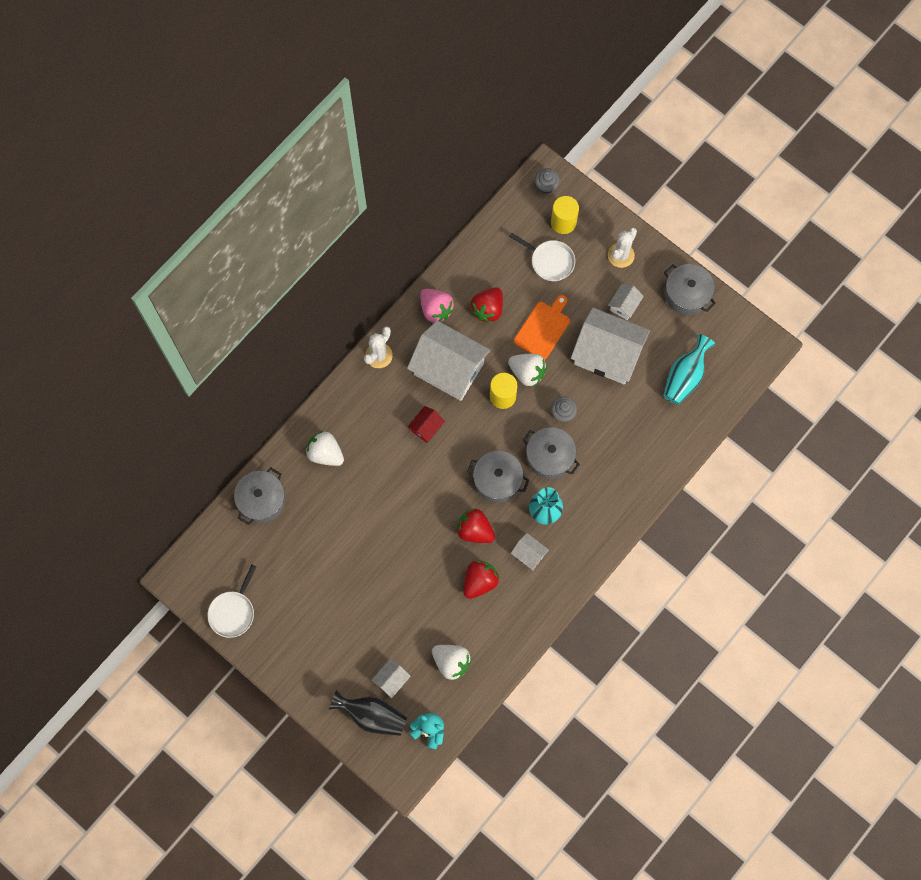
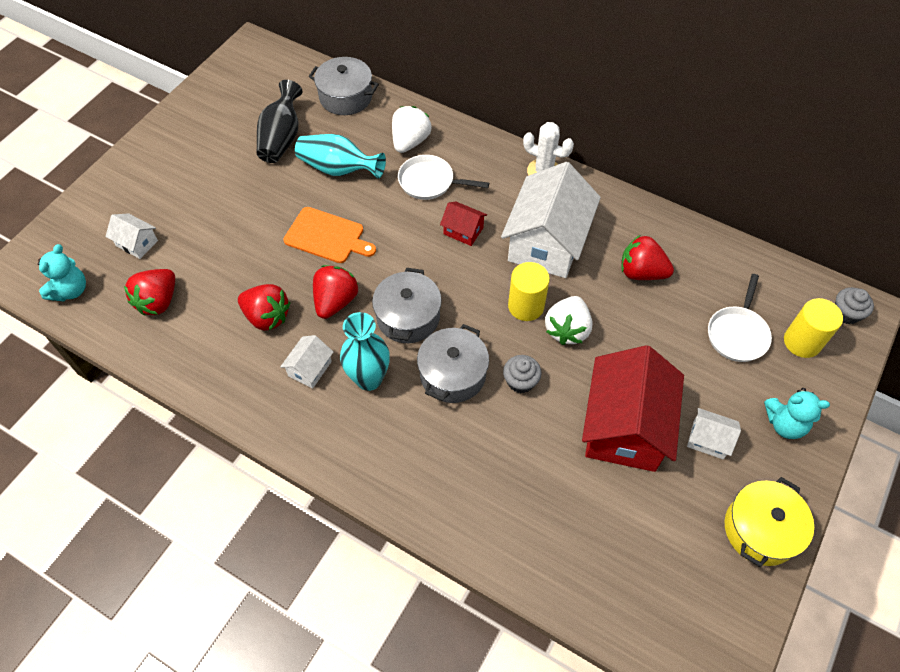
camera: 80 degrees right, 15 degrees down
white pan [207,565,257,638] -> white pan moved to [398,155,489,200]
black vase [329,689,407,736] -> black vase moved to [257,80,303,163]
pink strawberry [420,289,454,323] -> none
white strawberry [432,645,471,681] -> red strawberry [124,269,175,315]
orange cutting board [514,295,570,360] -> orange cutting board moved to [283,207,376,263]
white house [571,308,650,384] -> red house [582,345,684,472]
white cactus [608,228,637,268] -> turquoise teddy bear [764,388,830,439]
turquoise vase [663,334,716,405] -> turquoise vase moved to [295,134,386,178]
grey pot [664,264,716,315] -> yellow pot [725,477,814,567]

